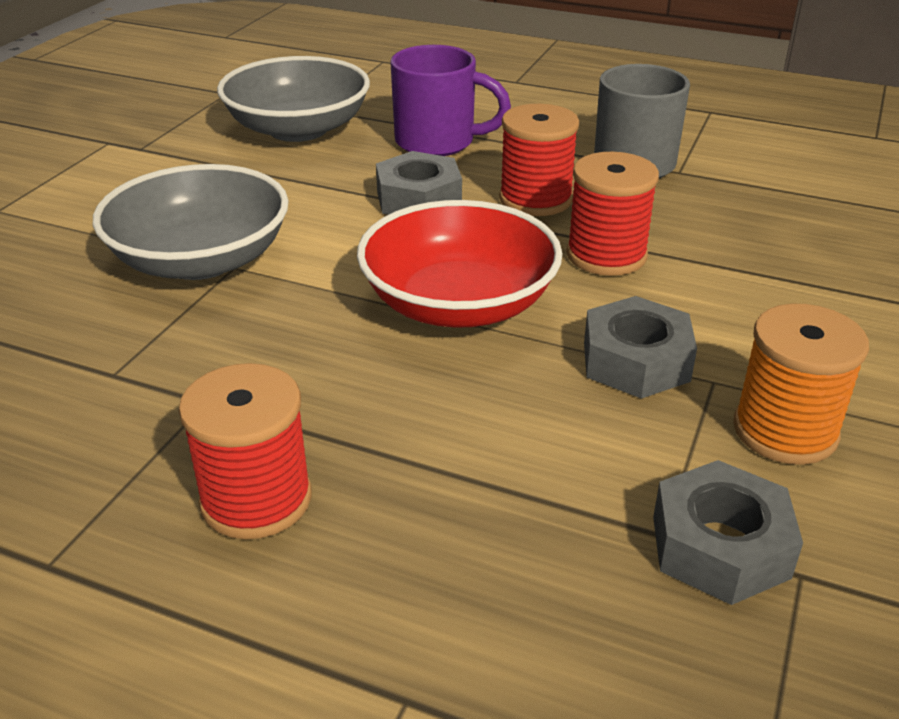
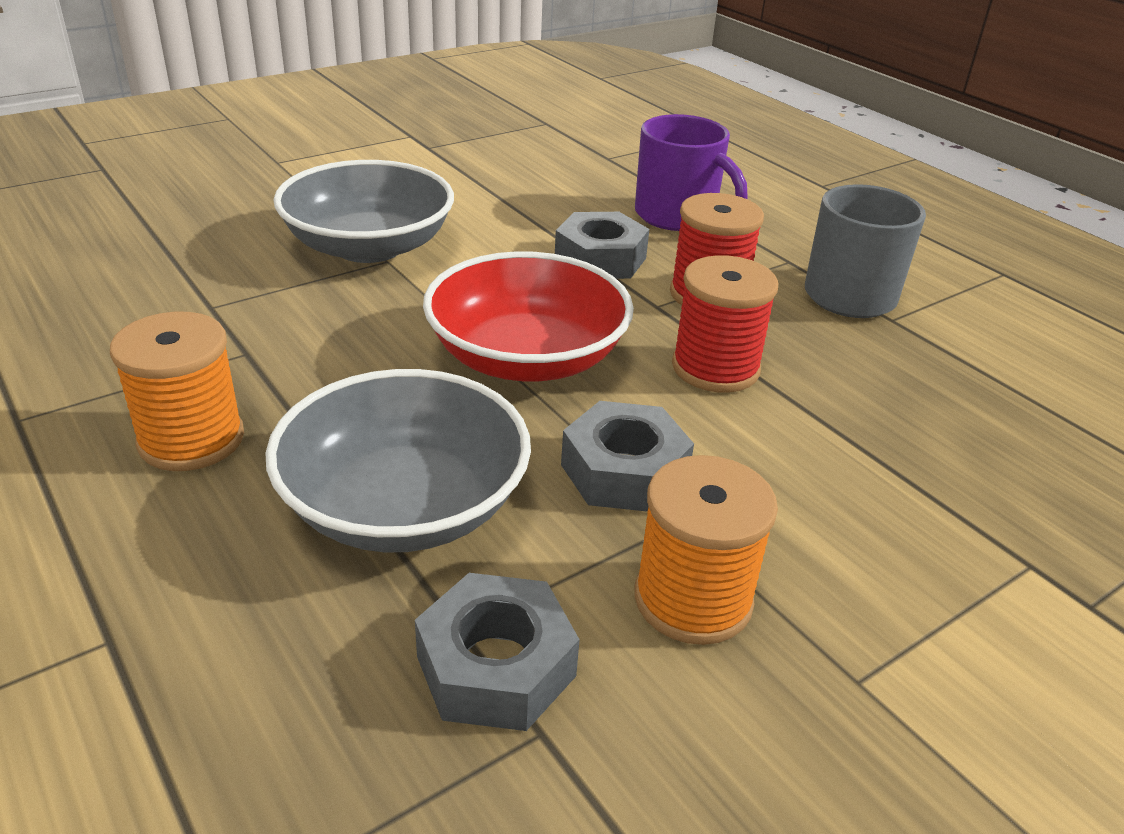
camera: 30 degrees right, 0 degrees up
red spool [179,363,312,539] -> orange spool [110,312,244,471]
grey bowl [217,56,370,142] -> grey bowl moved to [266,369,531,553]

